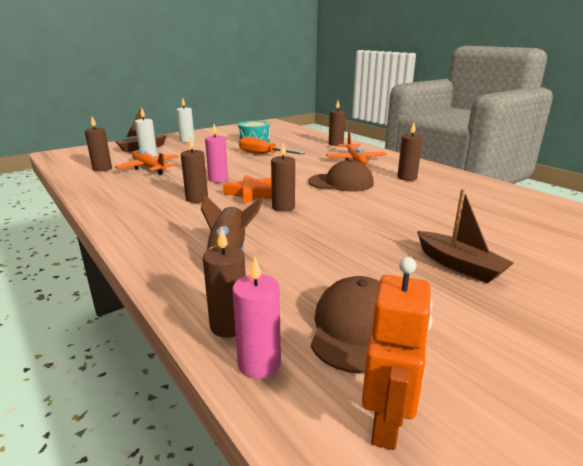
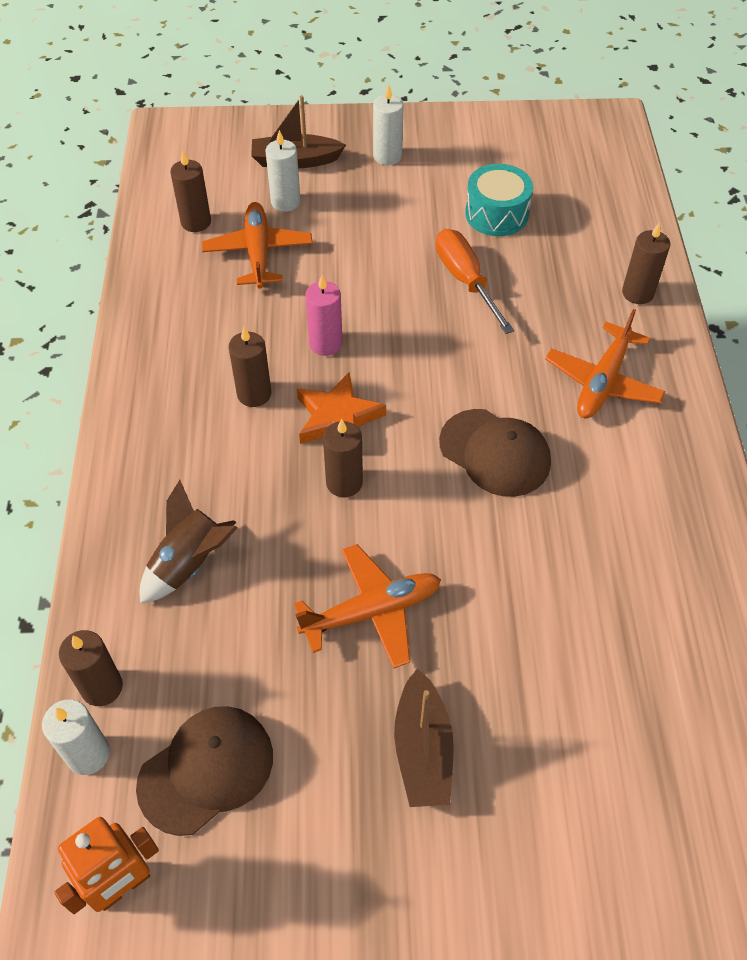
camera: 35 degrees right, 30 degrees up
pink candle [232,256,281,378] -> white candle [42,699,110,775]
brown candle [397,123,423,181] -> none
none -> orange plane [294,544,441,669]

